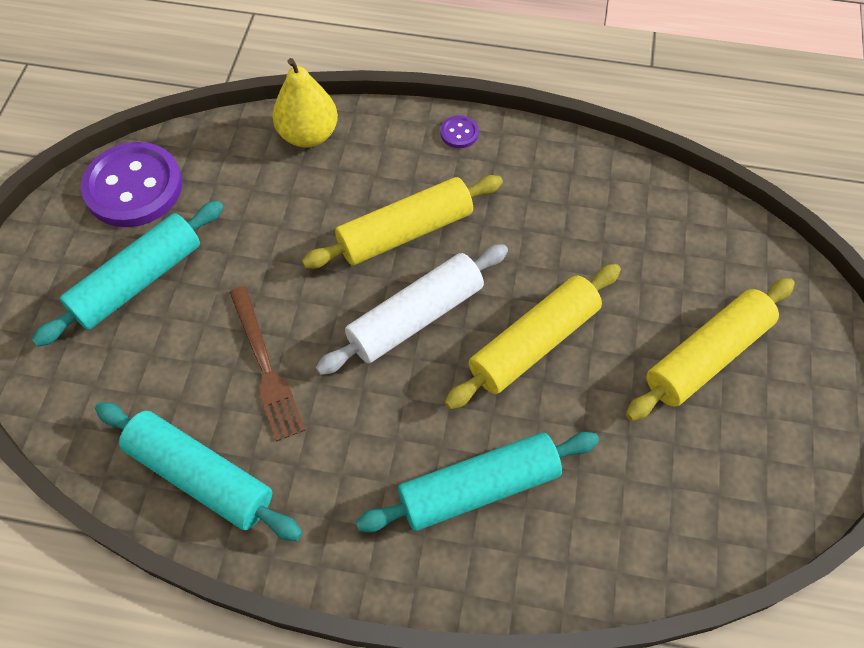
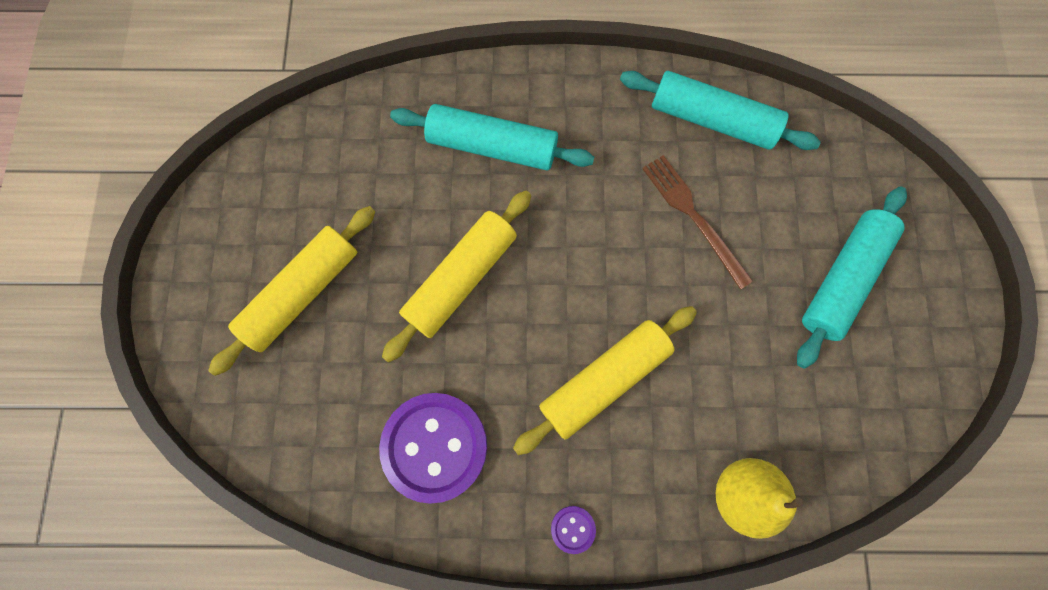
camera: 170 degrees right, 15 degrees up
purple button [81,142,182,227] -> purple button moved to [379,393,487,504]
white rolling pin [316,244,508,375] -> none
turquoise rolling pin [356,432,599,532] -> turquoise rolling pin turned 45 degrees clockwise [390,104,594,170]

